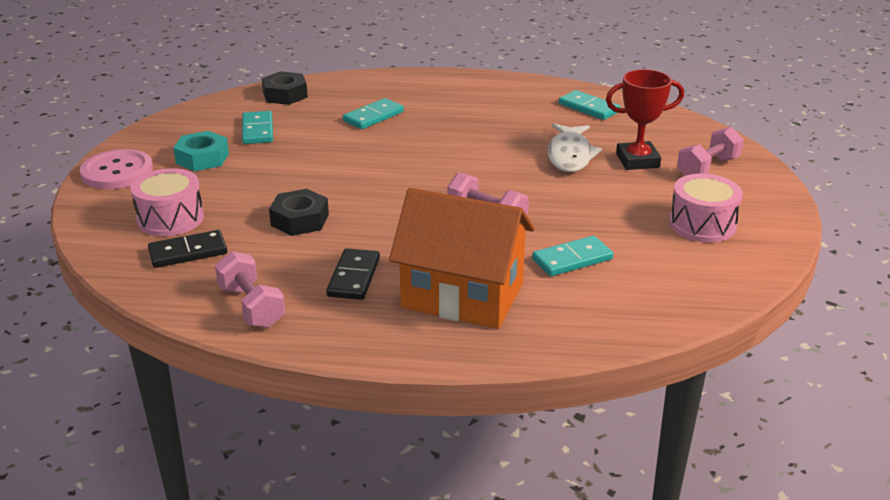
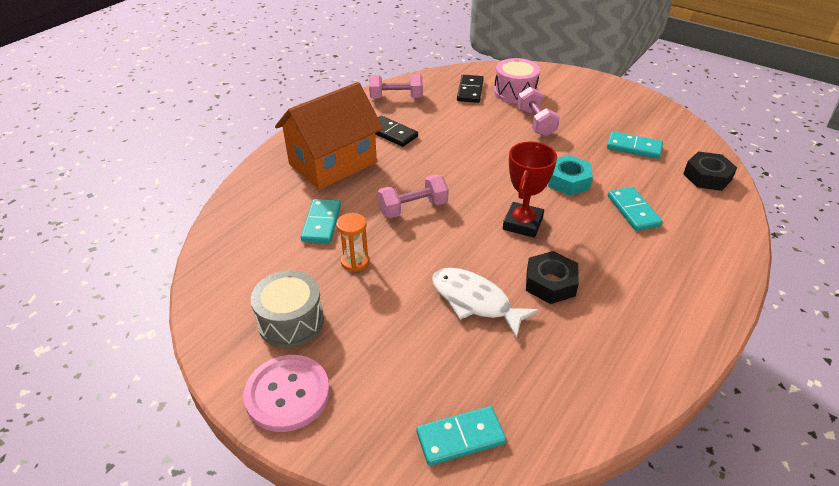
camera: 120 degrees right, 10 degrees up
pink button [80,149,153,189] -> pink button moved to [243,355,330,432]
turquoise nut [173,131,229,171] -> turquoise nut moved to [548,155,593,195]
black nut [269,189,329,236] -> black nut moved to [526,251,579,304]
turquoise domino [559,90,621,120] -> turquoise domino moved to [417,406,506,466]
red trophy [606,69,684,170] -> red trophy moved to [503,142,557,238]
pink drum [669,174,743,242] -> grey drum [251,270,324,348]
pink dumbbell [677,127,744,176] -> pink dumbbell moved to [517,87,560,137]
none -> orange hourglass [336,213,369,272]

